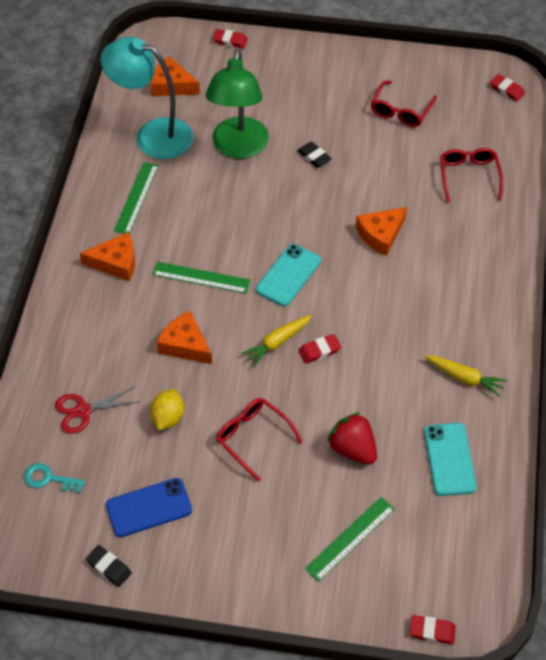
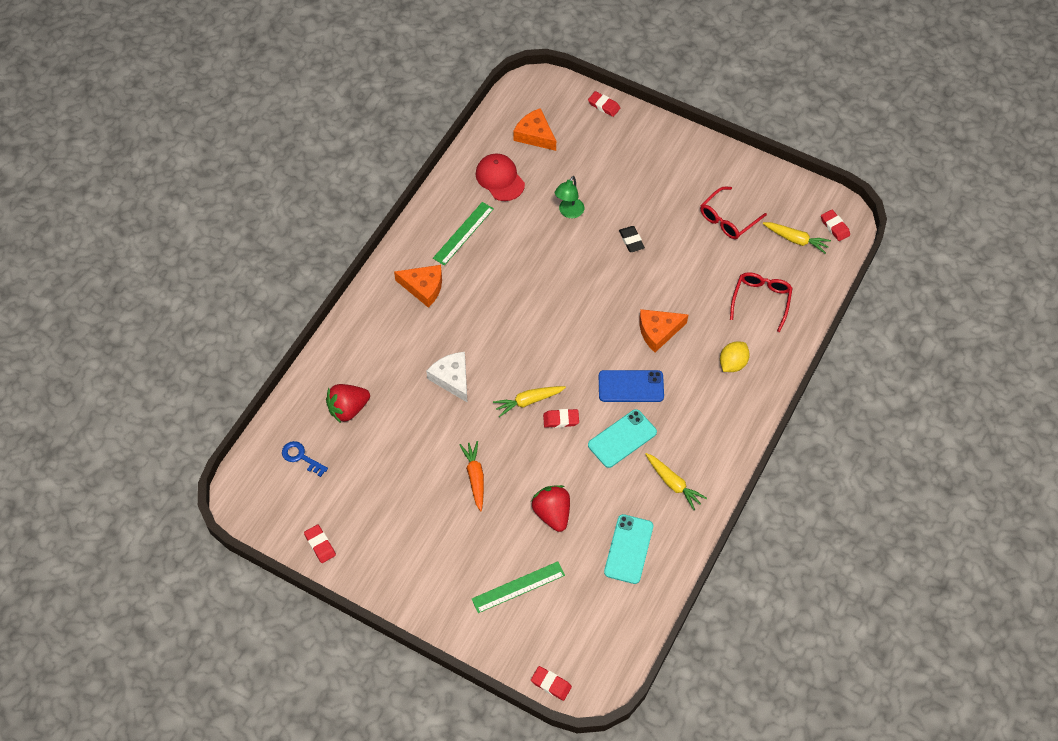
camera: 20 degrees right, 5 degrees up
turquoise key [24,463,85,493] -> blue key [282,441,328,477]
red scissors [55,386,141,434] -> red strawberry [326,384,370,423]
black eraser [86,545,132,587] -> red eraser [304,525,336,563]
turquoise lamp [101,37,193,159] -> red cap [476,154,525,201]
blue phone [106,478,192,537] -> blue phone moved to [599,370,664,402]
yellow lemon [150,389,184,430] -> yellow lemon moved to [720,341,750,372]
green ruler [152,262,250,293] -> none
orange cheese [157,311,212,364] -> white cheese [426,352,468,403]
green lamp [206,49,269,159] -> green lamp [555,176,585,218], size x0.49
red glasses [216,398,303,482] -> orange carrot [459,441,484,511]
turquoise phone [256,244,321,306] -> turquoise phone moved to [588,409,657,468]
none -> yellow carrot [763,222,831,254]

